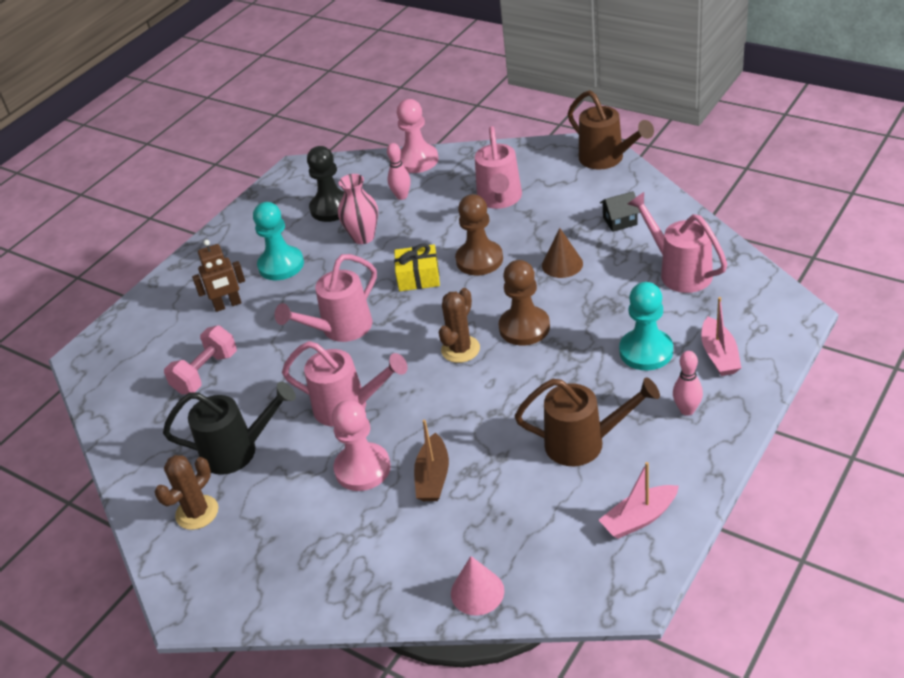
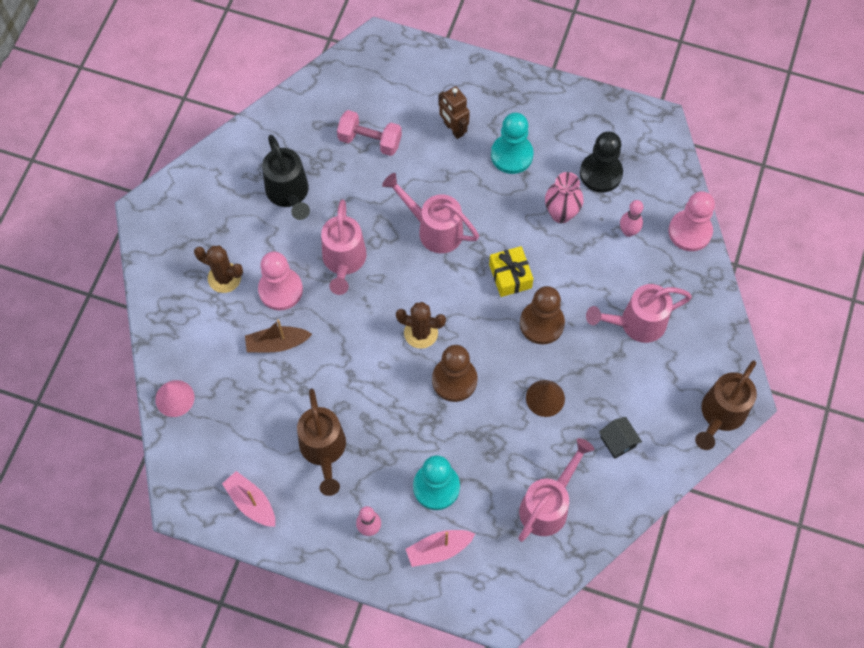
camera: 70 degrees right, 25 degrees up
brown cactus [155,455,218,530] -> brown cactus moved to [194,246,243,293]

